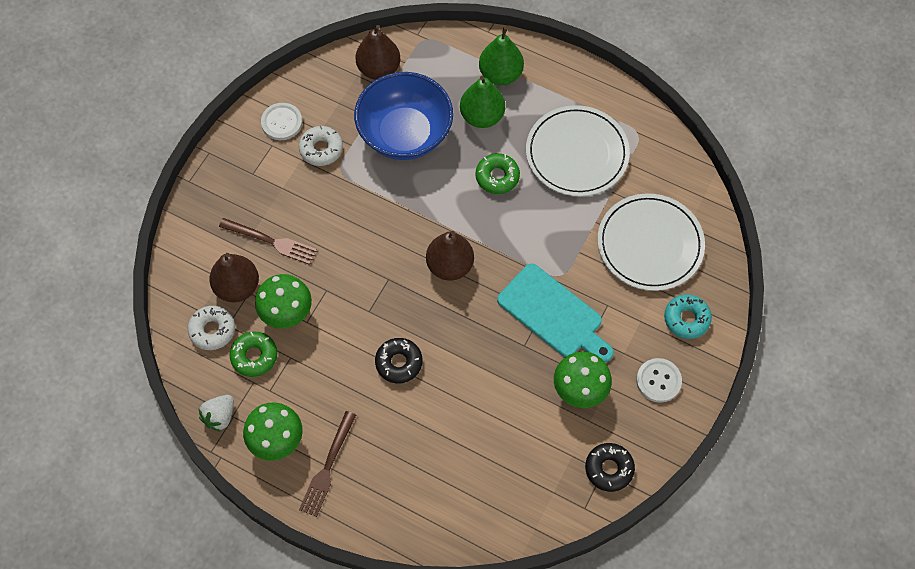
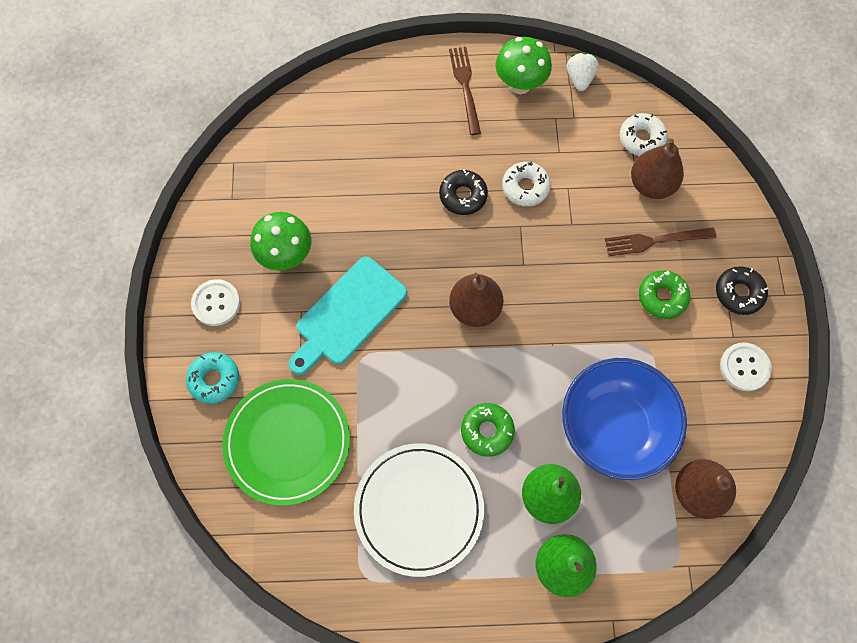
camera: 150 degrees right, 5 degrees up
green donut [229,332,277,377] -> green donut moved to [639,270,690,319]
green mushroom [255,274,312,328] -> none
white donut [299,126,343,166] -> white donut moved to [502,162,551,207]
turquoise cutting board [497,264,614,362] -> turquoise cutting board turned 60 degrees counterclockwise [289,257,407,375]
black donut [585,443,635,492] -> black donut moved to [716,266,768,315]
white plate [597,193,705,291] -> green plate [222,379,350,506]

